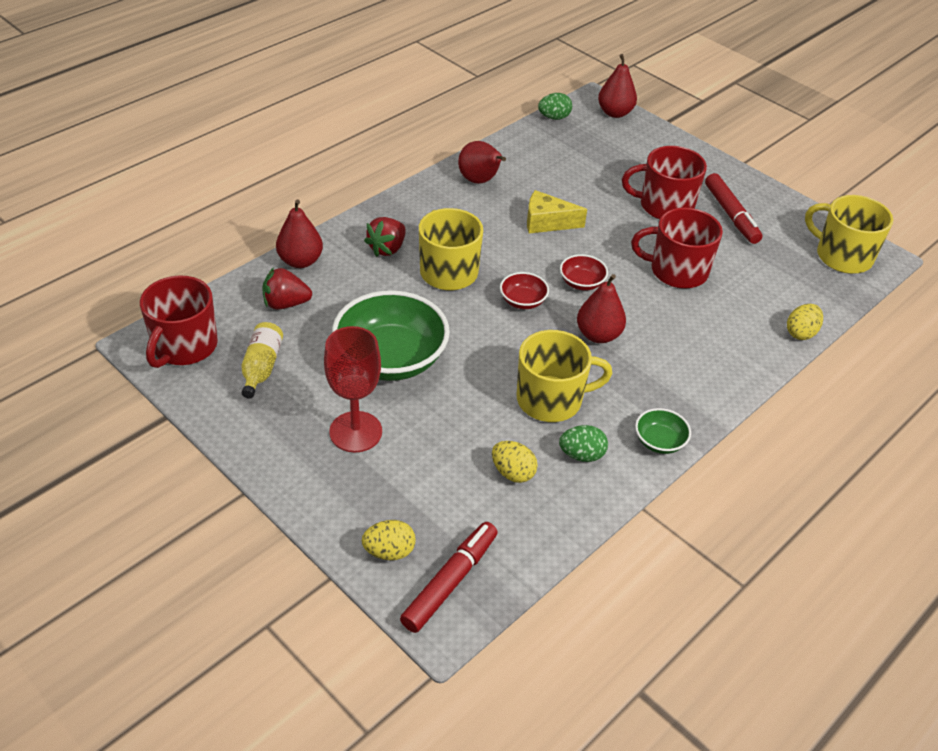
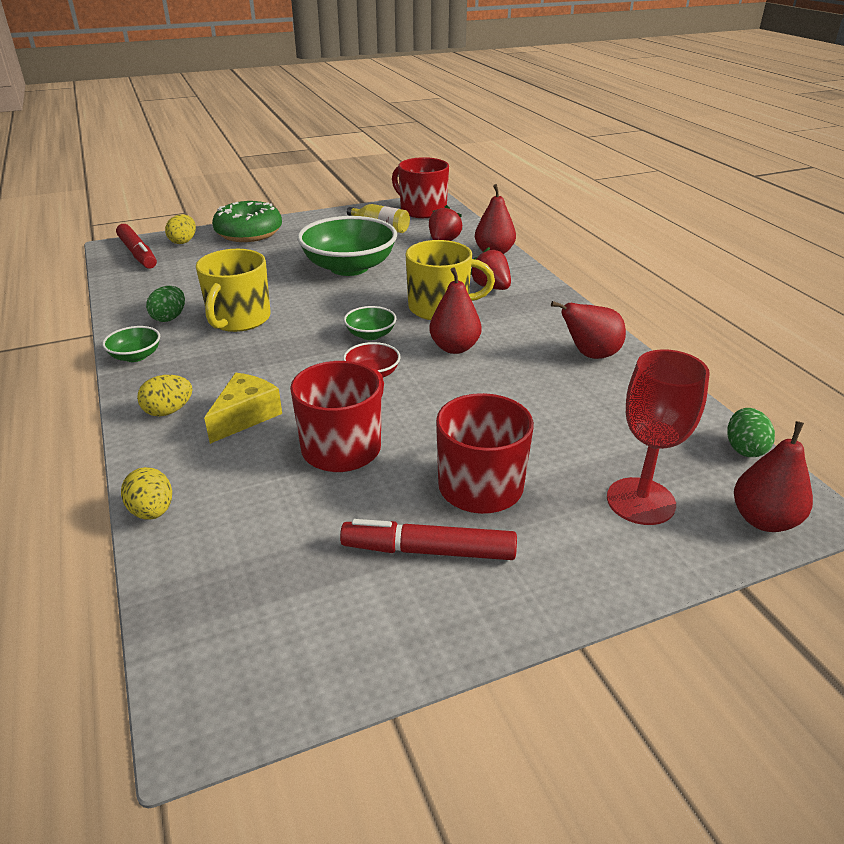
camera: 115 degrees right, 10 degrees down
red goblet [324,326,382,452] -> red goblet moved to [607,349,710,525]
yellow egg [492,441,538,483] -> yellow egg moved to [137,375,193,417]
red bowl [500,272,549,309] -> green bowl [344,306,396,340]
yellow cheese [527,190,587,233] -> yellow cheese moved to [204,373,282,444]
red pear [577,274,626,343] -> red pear moved to [429,267,482,354]
yellow mug [805,195,893,274] -> none
none -> green donut [212,201,282,242]

